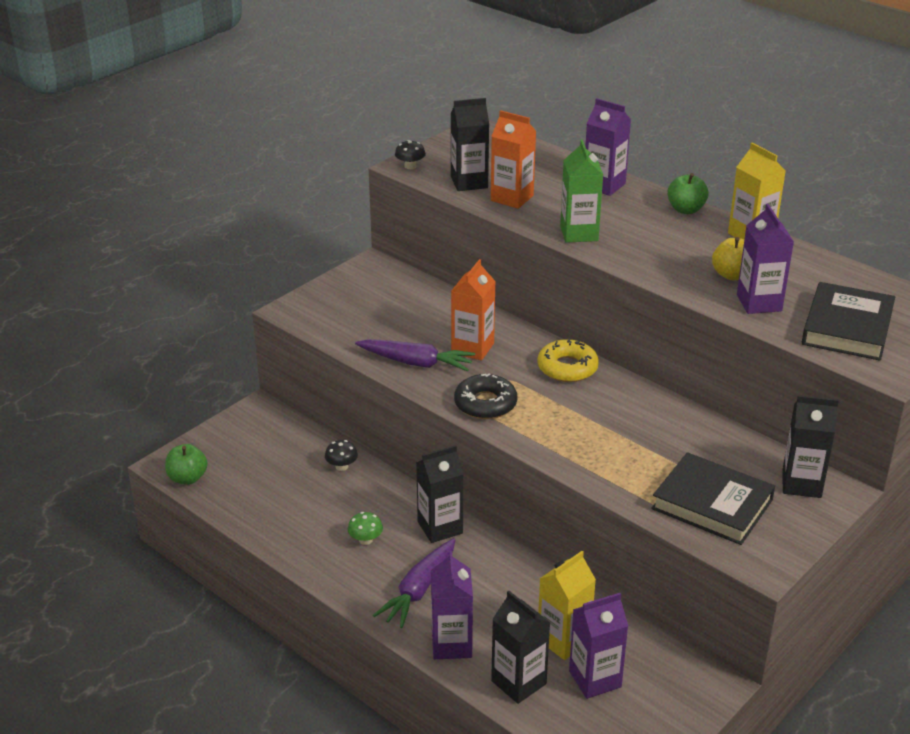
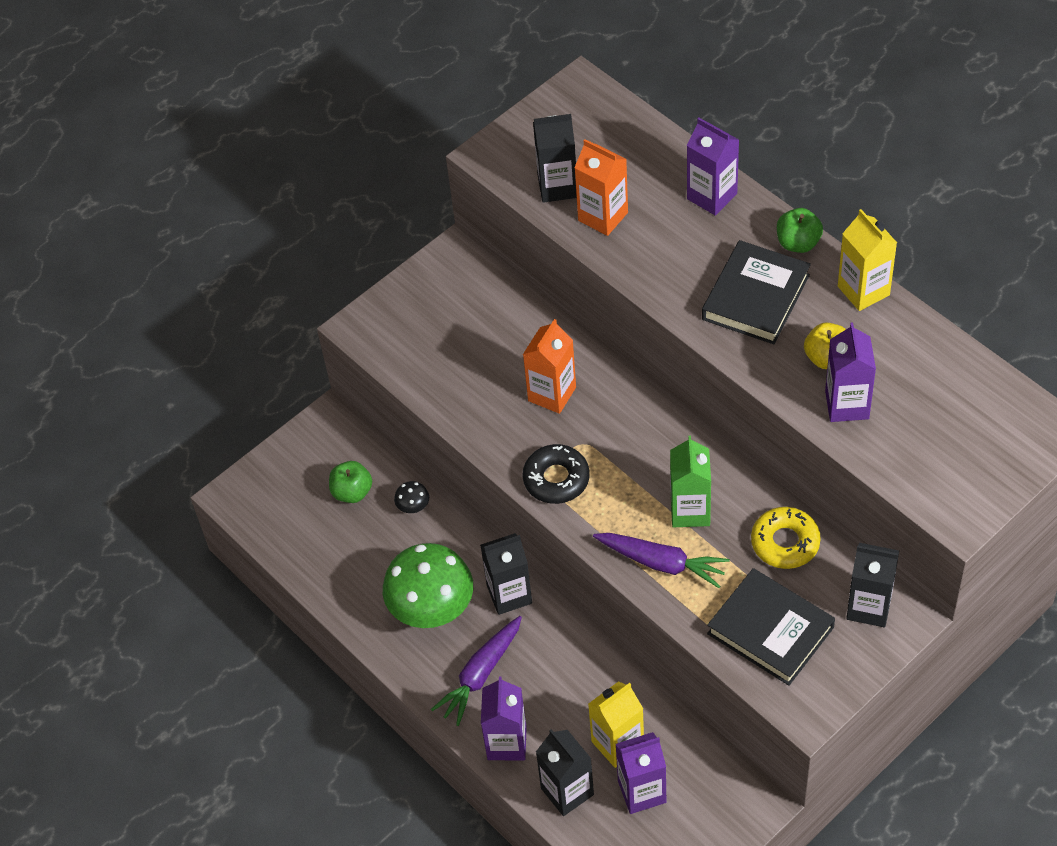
camera: 10 degrees right, 20 degrees up
green apple [165,444,208,485] -> green apple moved to [329,461,372,503]
green mushroom [348,512,383,545] -> green mushroom [383,543,473,628], size x2.49
purple carrot [355,339,475,371] -> purple carrot moved to [593,533,730,588]
black mushroom [395,140,426,169] -> none
yellow donut [537,339,599,382] -> yellow donut moved to [751,507,821,569]
green carton [560,140,603,243] -> green carton moved to [670,436,711,527]
black book [802,282,895,361] -> black book moved to [702,240,811,344]

